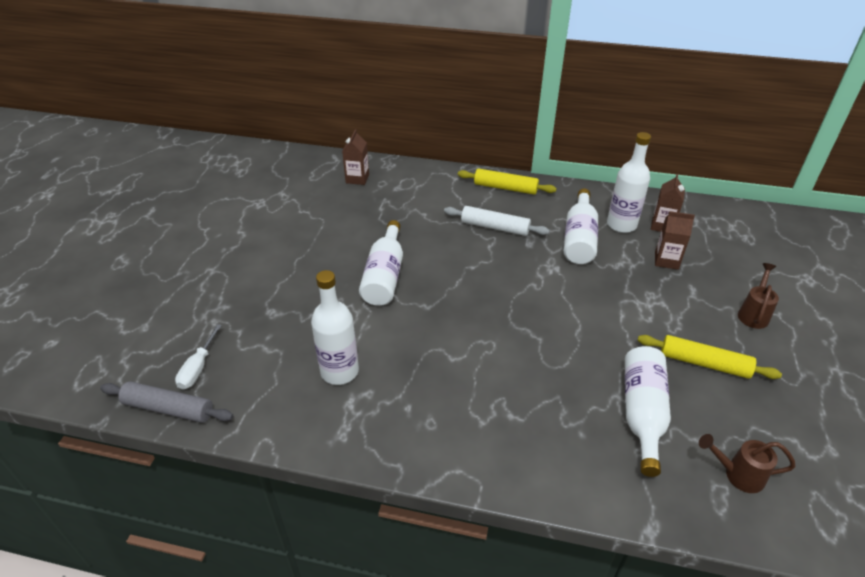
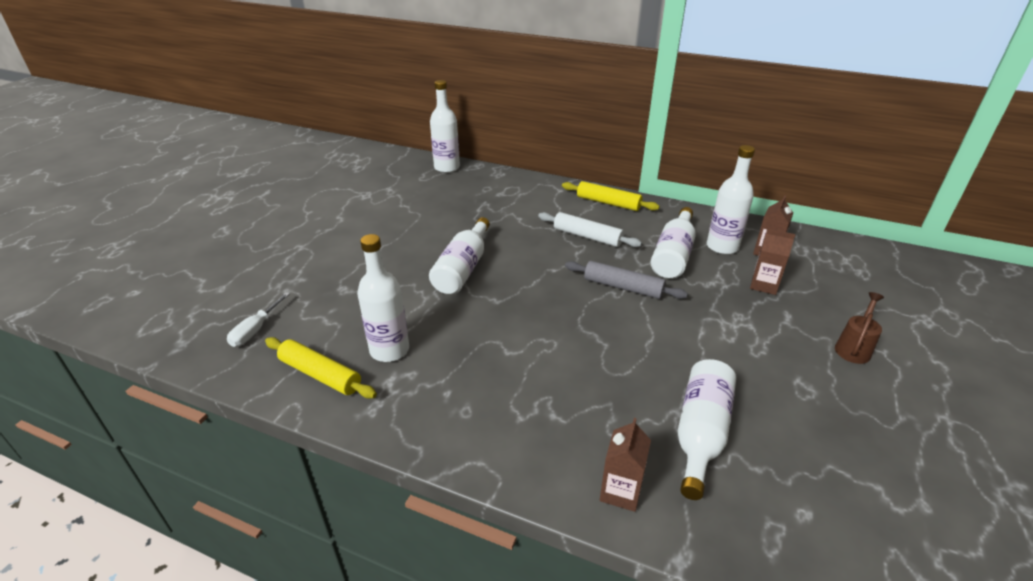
camera: 10 degrees right, 5 degrees down
grey rolling pin [100,381,233,423] -> grey rolling pin moved to [565,261,688,299]
brown carton [342,129,369,185] -> brown carton moved to [600,418,651,512]
yellow rolling pin [637,335,782,379] -> yellow rolling pin moved to [265,337,377,399]
brown watering can [699,434,796,493] -> none
none -> white bottle [430,80,460,173]

